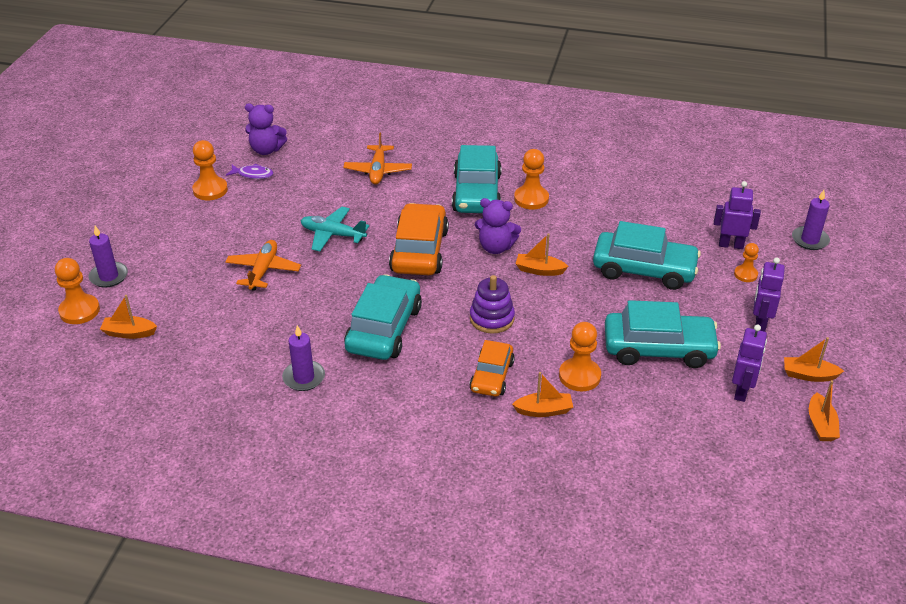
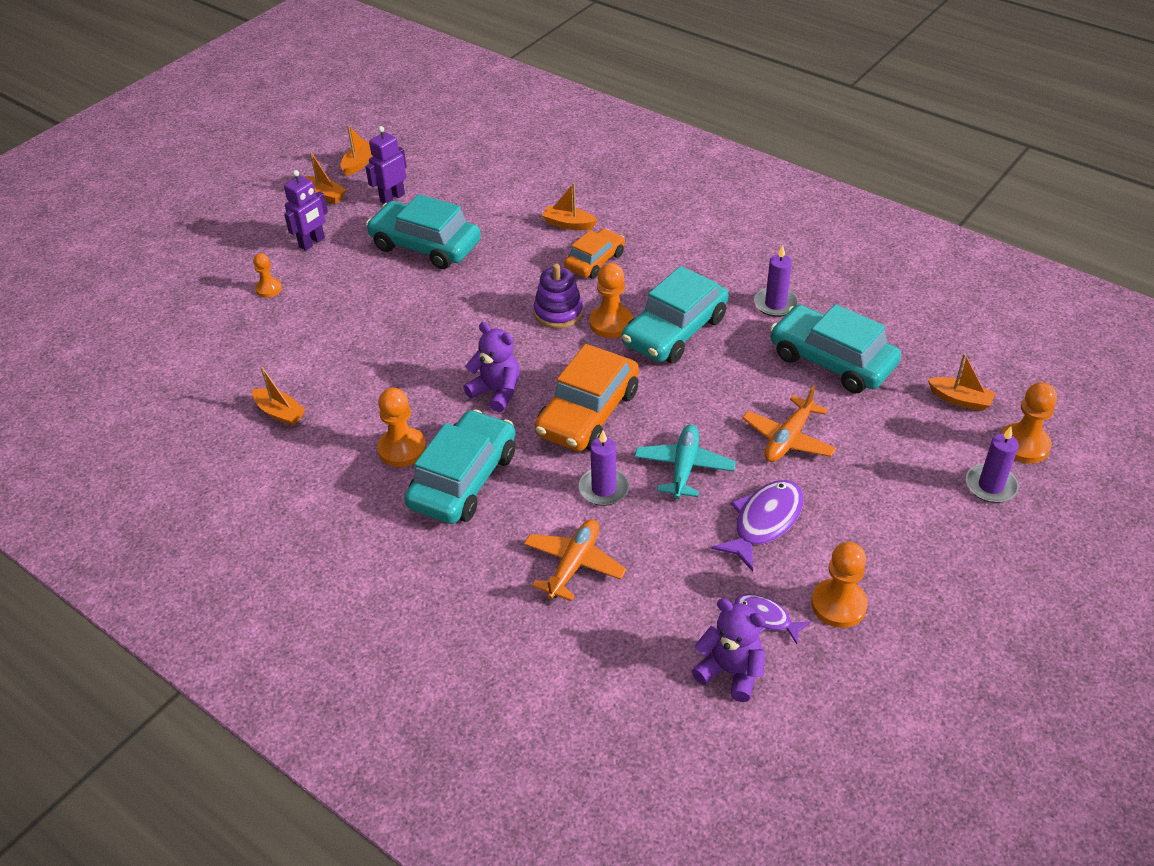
camera: 155 degrees left, 5 degrees up
turquoise plane [301,207,369,251] -> turquoise plane turned 120 degrees counterclockwise [635,425,736,499]
orange boat [516,233,568,276] -> orange boat moved to [252,366,305,426]
orange pawn [559,322,601,392] -> orange pawn moved to [589,263,633,338]
turquoise car [593,221,701,290] -> turquoise car moved to [770,304,901,393]
purple robot [714,181,761,249] -> none
purple candle [792,190,830,250] -> purple candle moved to [578,430,629,506]
none -> purple fish [711,480,804,571]

